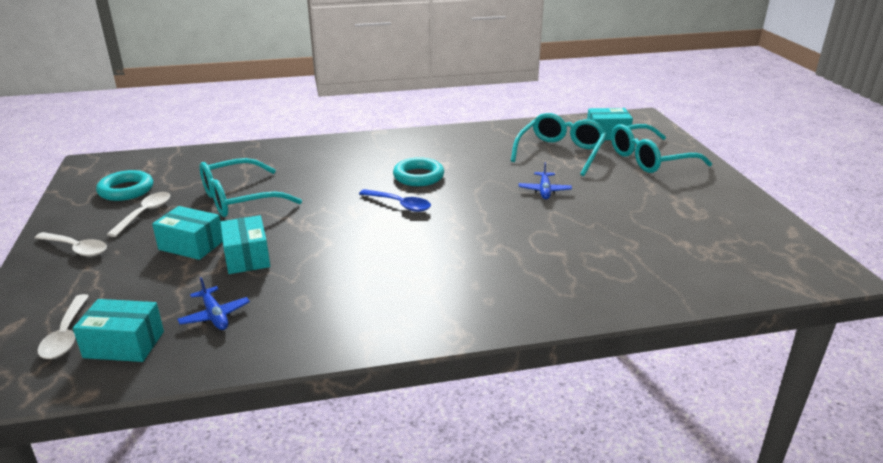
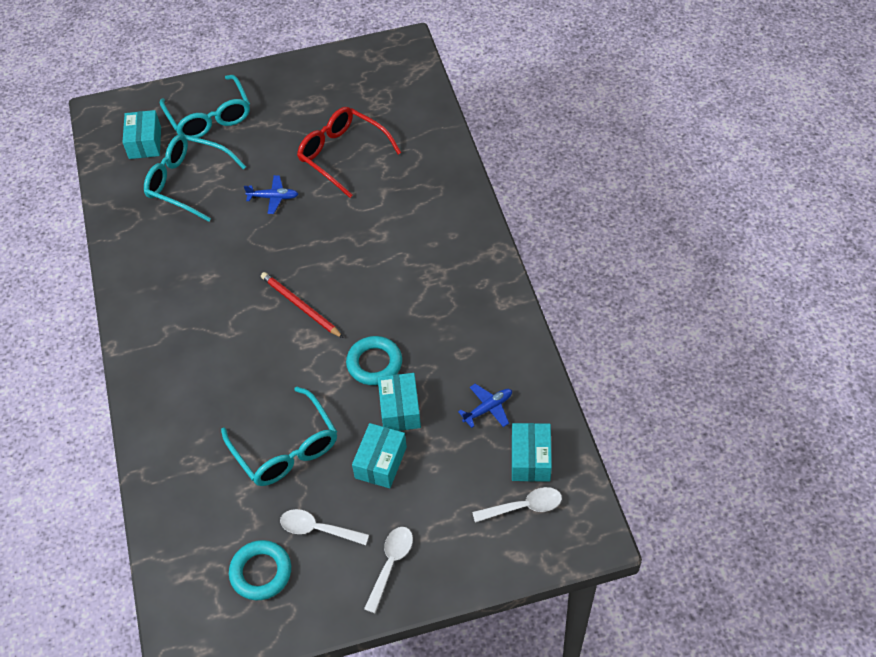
camera: 90 degrees left, 25 degrees up
turquoise box [220,215,270,274] -> turquoise box turned 75 degrees counterclockwise [378,373,421,431]
blue spoon [359,189,431,212] -> red pencil [261,272,343,338]
turquoise ring [393,157,444,186] -> turquoise ring moved to [346,336,402,385]
none -> red glasses [297,107,402,198]

